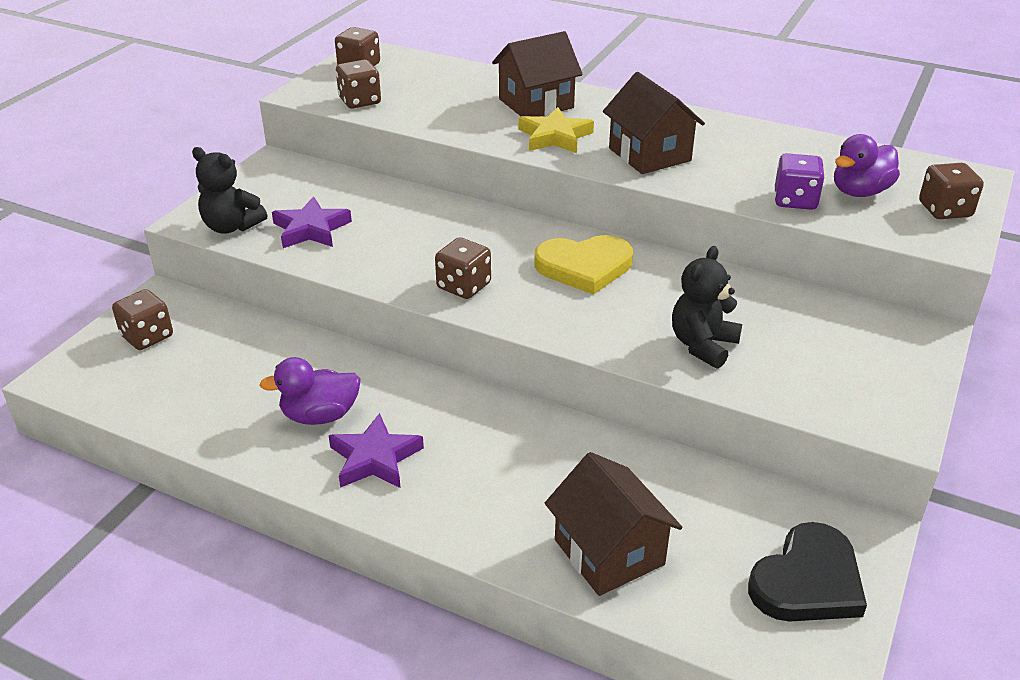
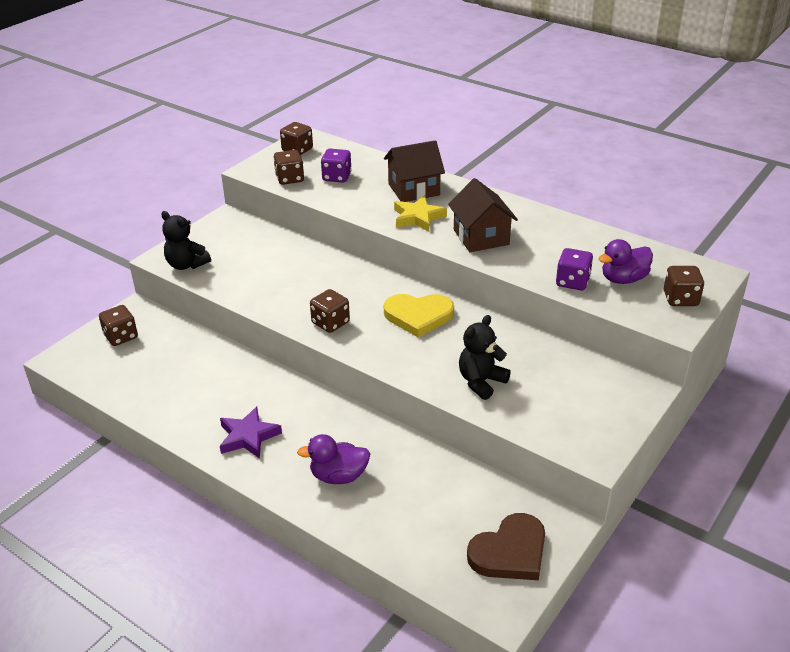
camera: 10 degrees right, 0 degrees up
purple duck [259,357,361,425] -> purple duck moved to [297,434,370,484]
purple star [272,196,352,248] -> none
brown house [545,452,682,596] -> none
black heart [748,522,867,621] -> brown heart [467,513,545,580]
none -> purple dice [321,149,352,183]

